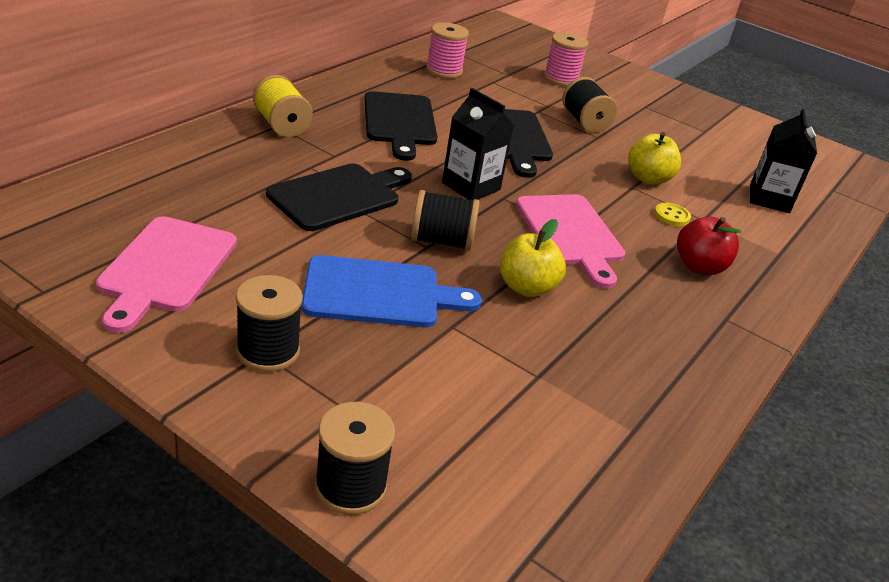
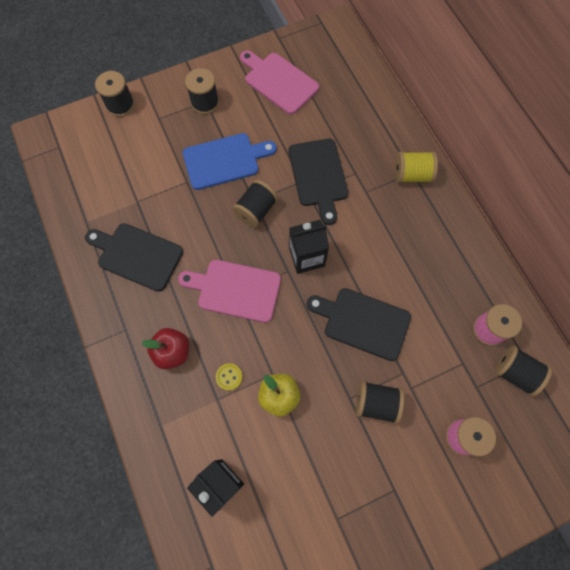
camera: 125 degrees right, 35 degrees up
blue cutting board [302,255,482,327] -> blue cutting board turned 135 degrees counterclockwise [183,133,277,190]
black cutting board [364,91,437,161] -> black cutting board moved to [85,223,183,292]
yellow apple [500,219,566,297] -> none
none -> black spool [494,345,552,396]

